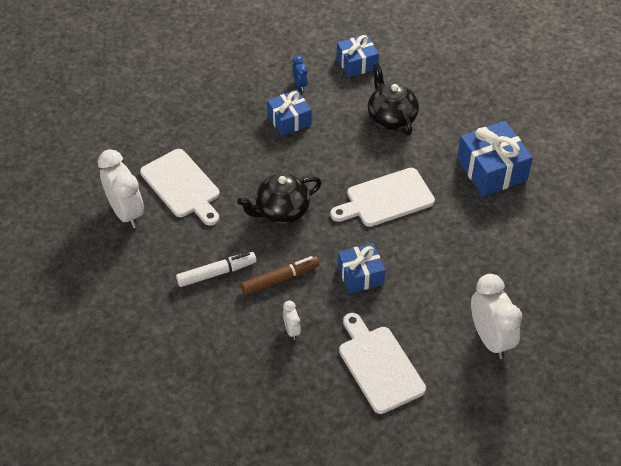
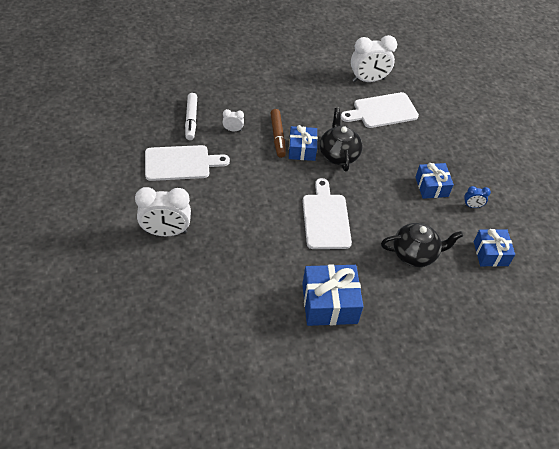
camera: 105 degrees right, 0 degrees up
white marker [176,252,257,287] -> white marker moved to [185,93,197,140]
blue gift [338,243,385,293] -> blue gift moved to [289,125,318,161]

